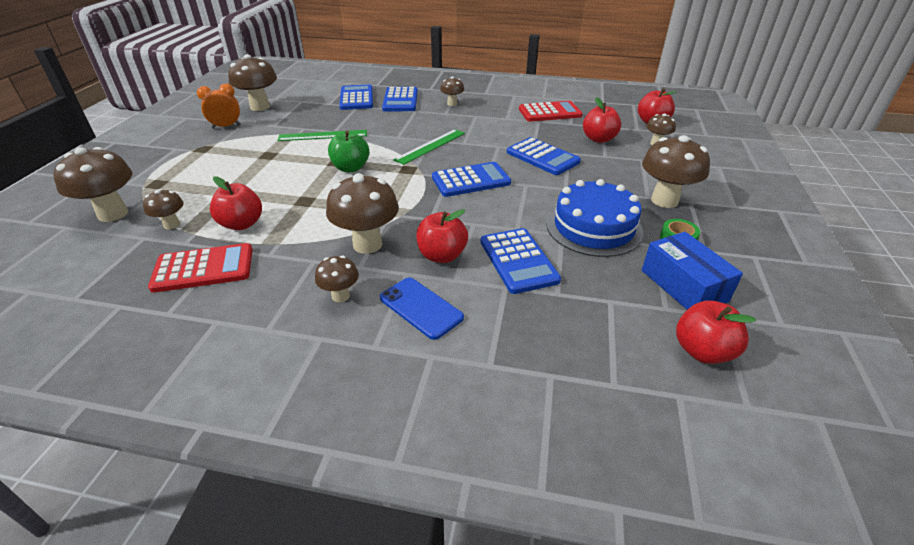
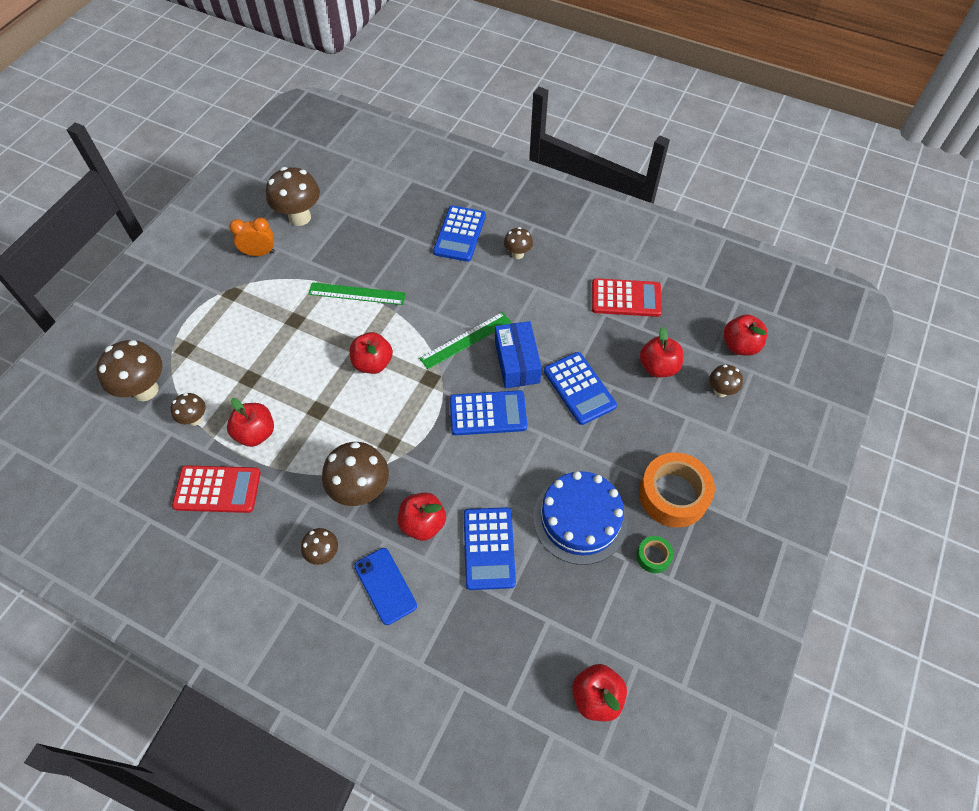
camera: 15 degrees right, 20 degrees up
green apple [328,131,369,172] -> red apple [350,332,393,374]
blue calculator [339,85,373,110] -> none
brown mushroom [642,135,710,208] -> orange tape [639,452,715,528]
blue box [642,232,743,310] -> blue box moved to [495,321,542,388]

